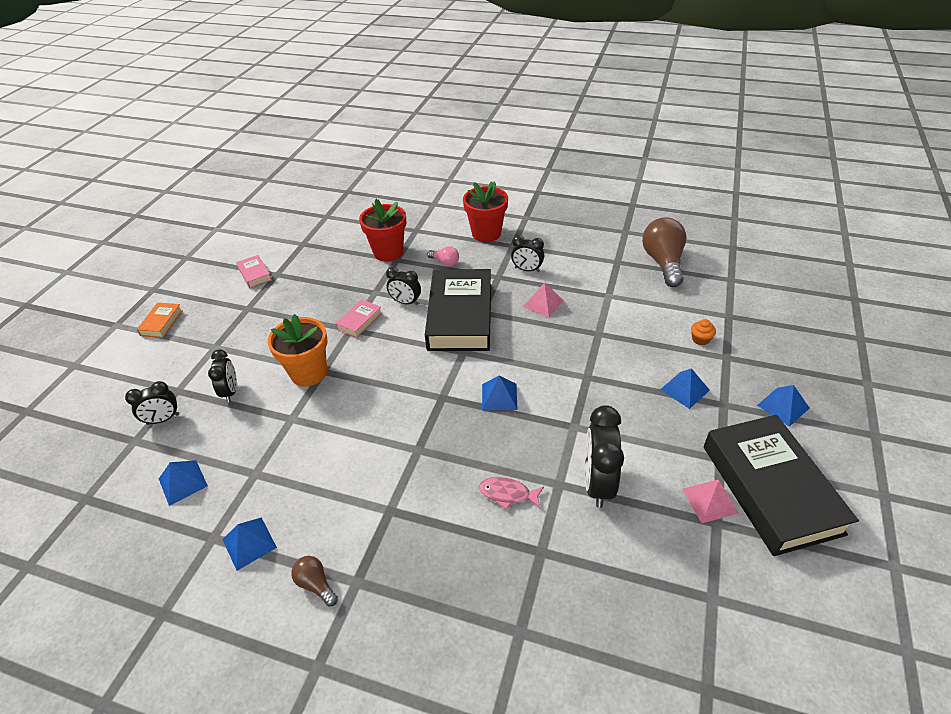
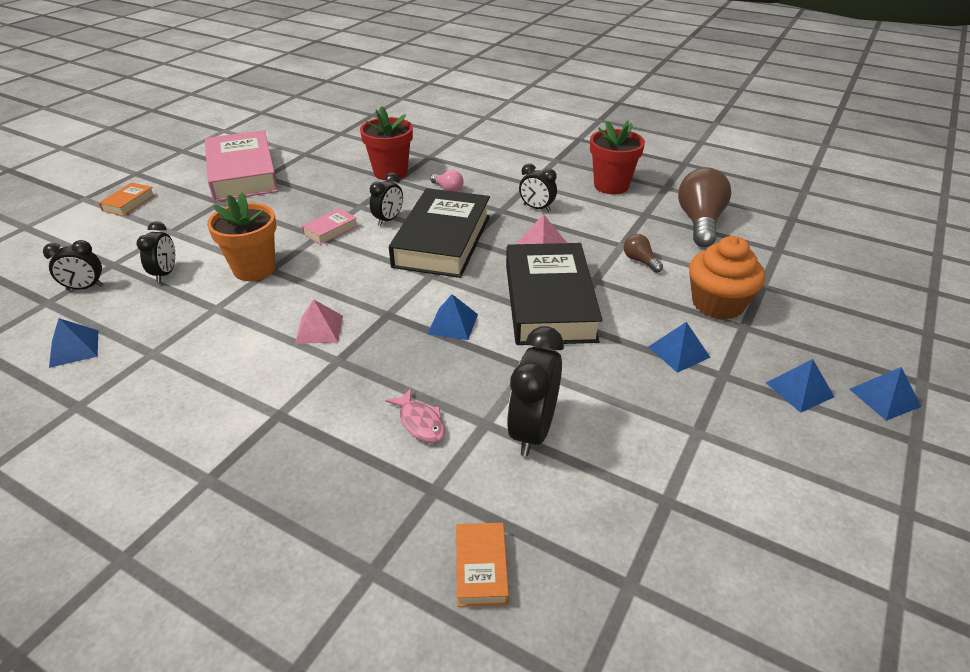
camera: 10 degrees right, 5 degrees down
blue pyramid [222,518,277,571] -> blue pyramid moved to [849,367,921,421]
pink book [236,255,272,288] -> pink book [205,130,279,202], size x2.38
brown light bulb [291,556,338,606] -> brown light bulb moved to [624,234,663,273]
black clock [386,267,421,305] -> black clock turned 90 degrees counterclockwise [370,172,403,226]
red flower pot [463,181,508,242] -> red flower pot moved to [590,120,645,194]
pink fish [479,477,544,510] -> pink fish turned 150 degrees counterclockwise [385,388,445,444]
pink pyramid [682,480,739,523] -> pink pyramid moved to [295,299,343,344]
orange cupcake [691,319,716,345] -> orange cupcake [689,236,765,320], size x2.41
black book [704,415,859,556] -> black book moved to [506,243,603,345]
none -> orange book [456,523,509,607]

